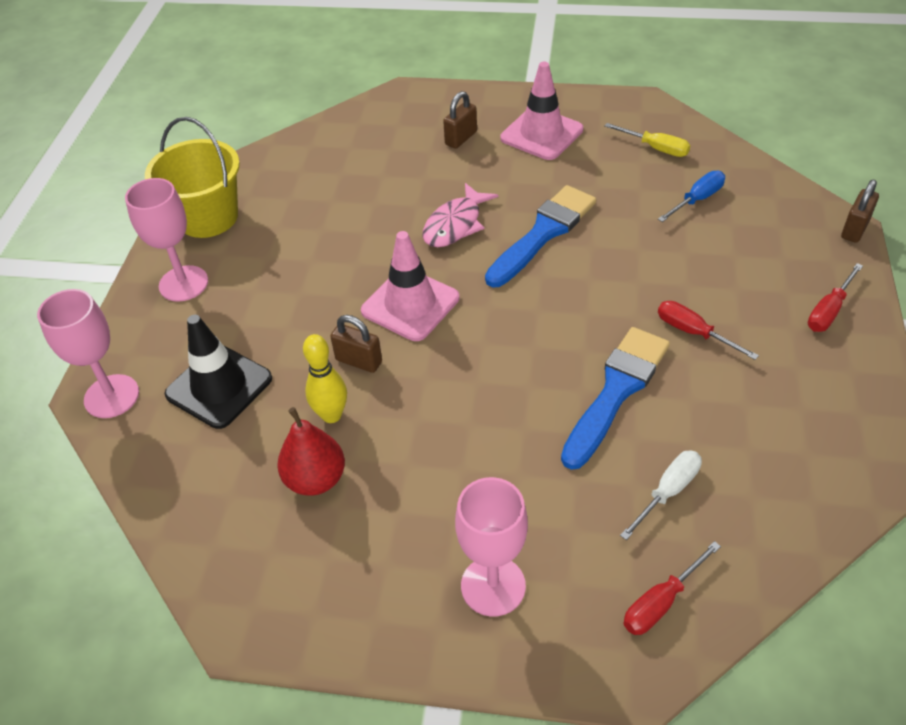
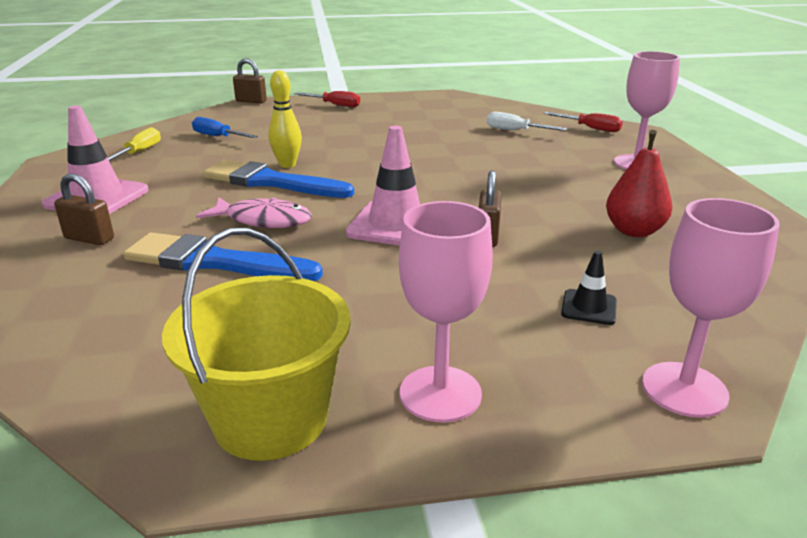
camera: 110 degrees left, 20 degrees down
black traffic cone [164,315,272,429] -> black traffic cone [561,251,617,325], size x0.50
yellow bowling pin [303,334,347,423] -> yellow bowling pin moved to [269,70,302,168]
blue brush [561,327,670,470] -> blue brush moved to [123,232,323,281]
red screwdriver [658,301,759,360] -> none

